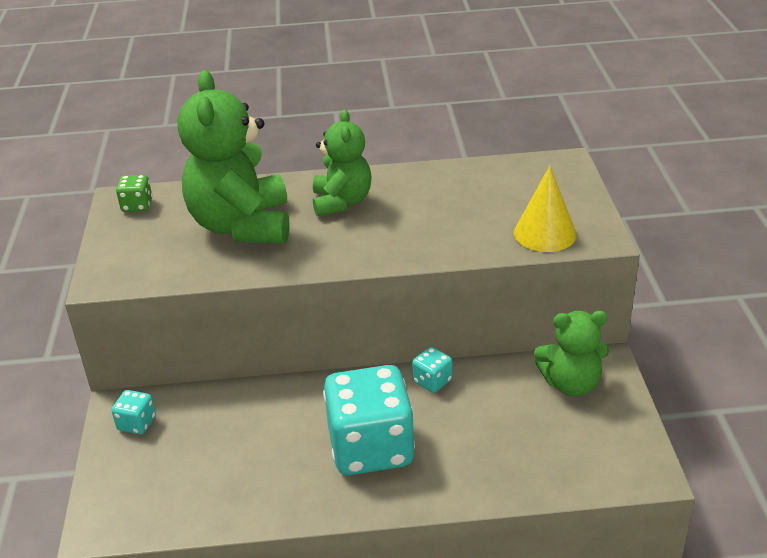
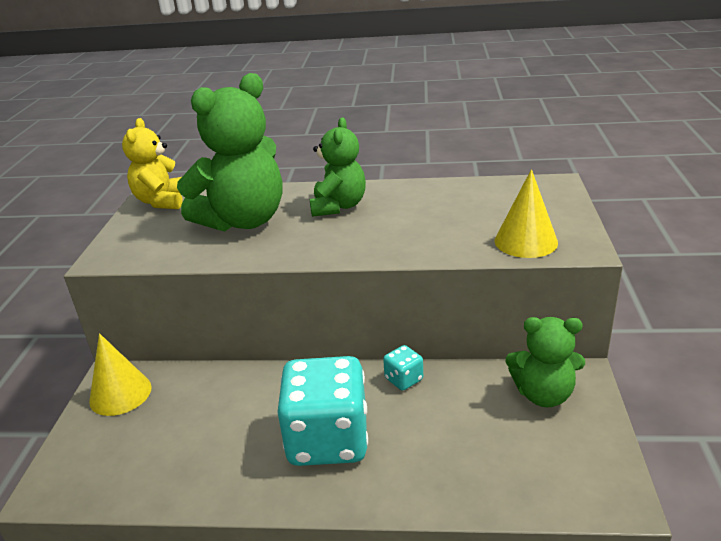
camera: 10 degrees right, 5 degrees down
turquoise dice [112,390,156,435] -> yellow cone [89,333,152,416]
green dice [116,175,152,212] -> yellow teddy bear [122,118,183,209]
green teddy bear [178,70,290,243] -> green teddy bear turned 135 degrees counterclockwise [177,73,282,231]

